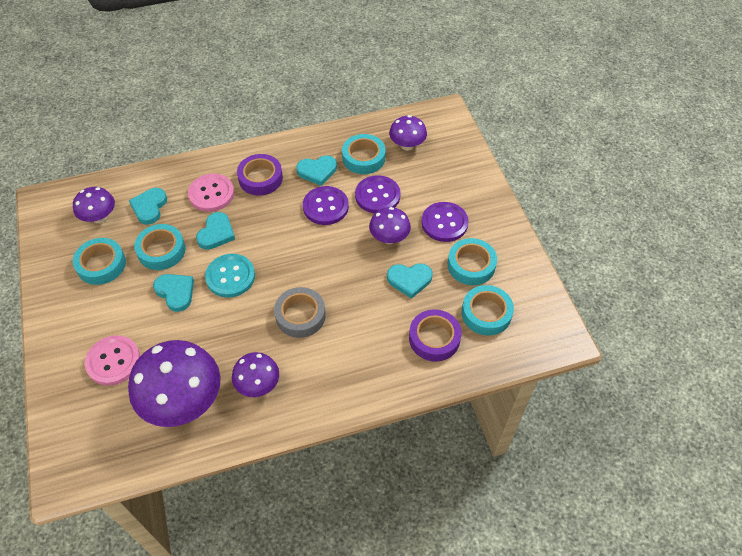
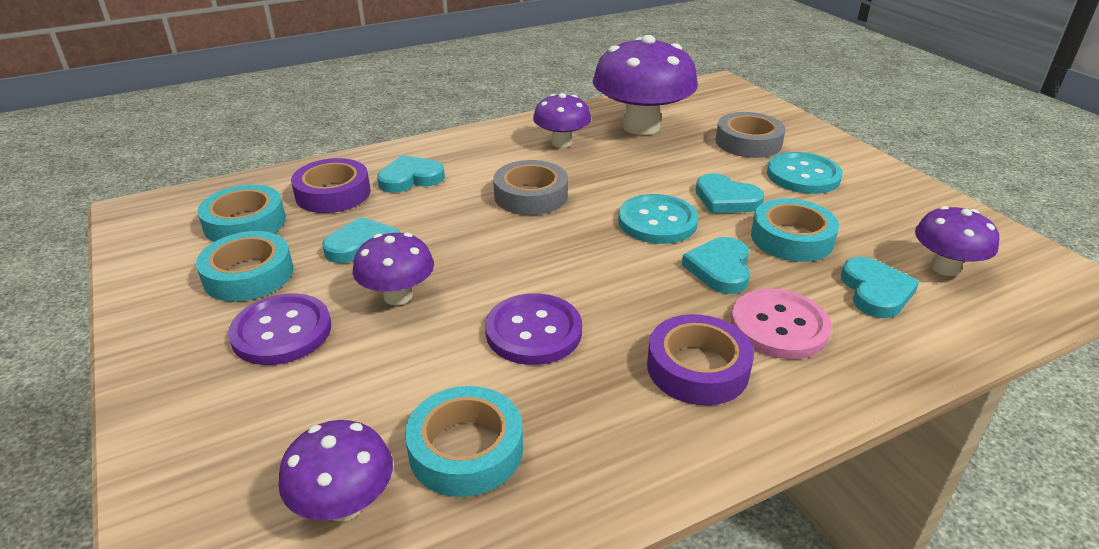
camera: 170 degrees right, 20 degrees down
turquoise tape [73,238,126,285] -> none
pink button [85,335,140,386] -> grey tape [716,112,786,158]
turquoise heart [296,156,337,186] -> turquoise heart moved to [377,155,445,193]
purple button [355,175,401,213] -> none
none -> turquoise button [767,152,843,194]

